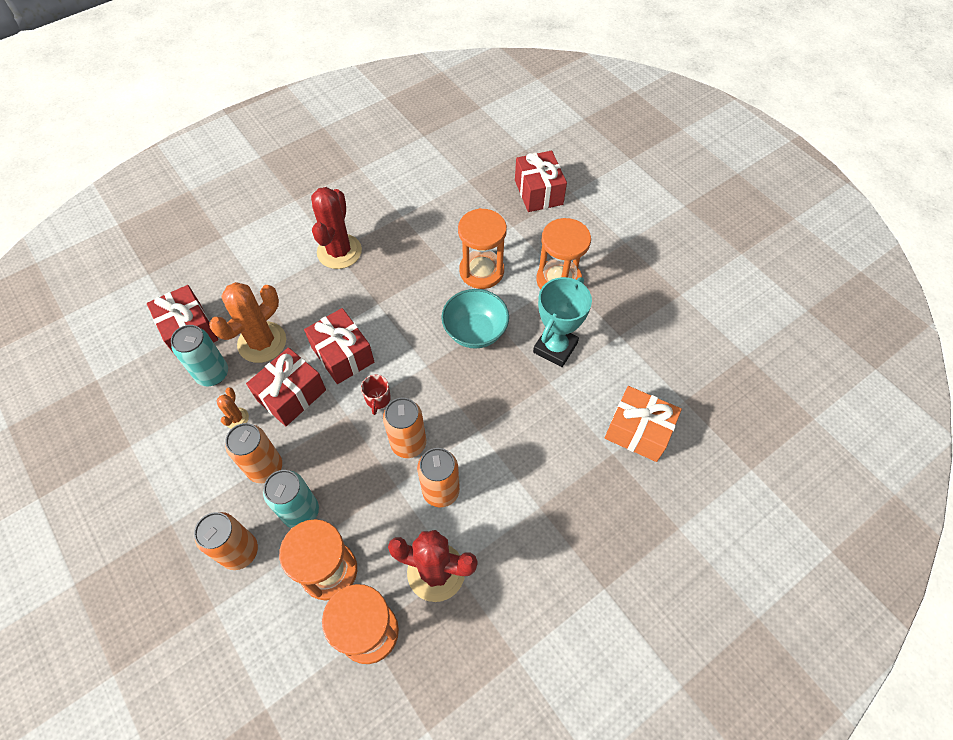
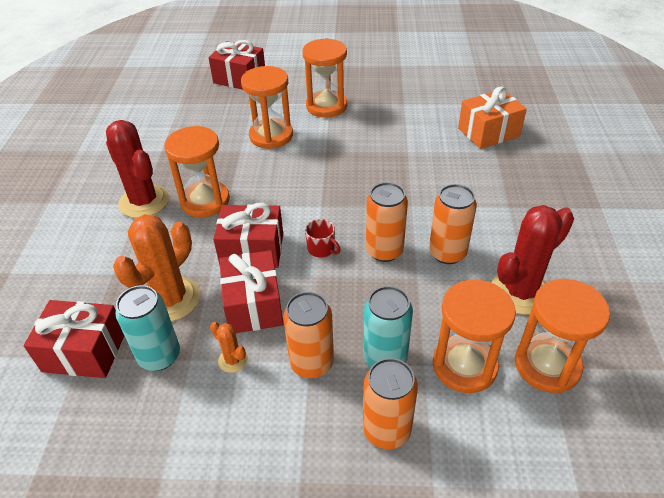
camera: 50 degrees left, 15 degrees down
orange cactus [209,282,286,363] -> orange cactus turned 45 degrees clockwise [113,214,200,322]
turquoise bowl [441,289,509,349] -> none
turquoise trophy [533,277,592,367] -> none
none -> orange hourglass [164,126,230,217]

